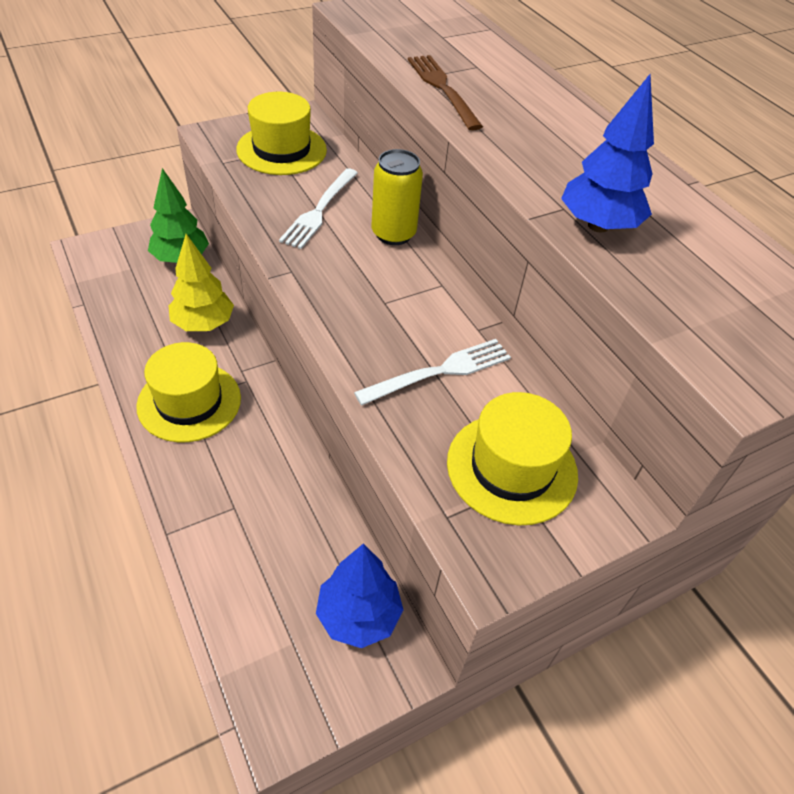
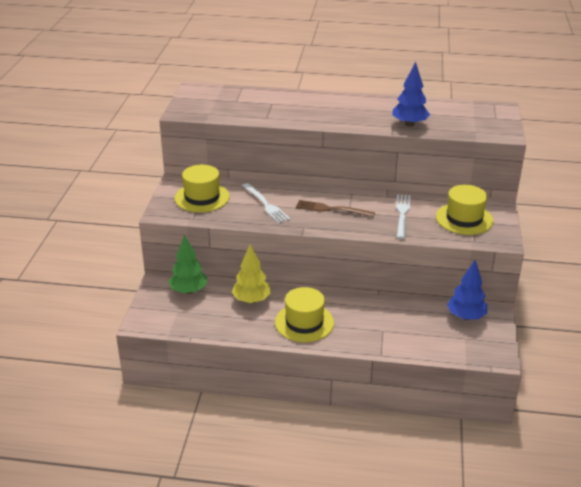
camera: 50 degrees left, 15 degrees down
yellow can [372,149,423,245] -> none
brown fork [408,55,483,131] -> brown fork moved to [296,200,375,217]

